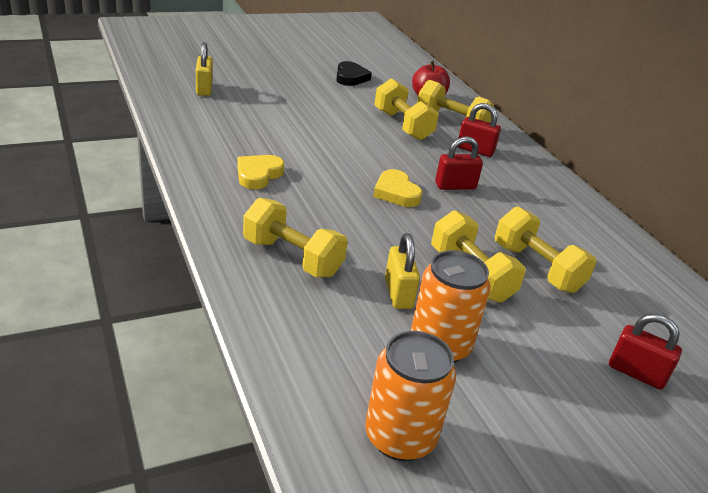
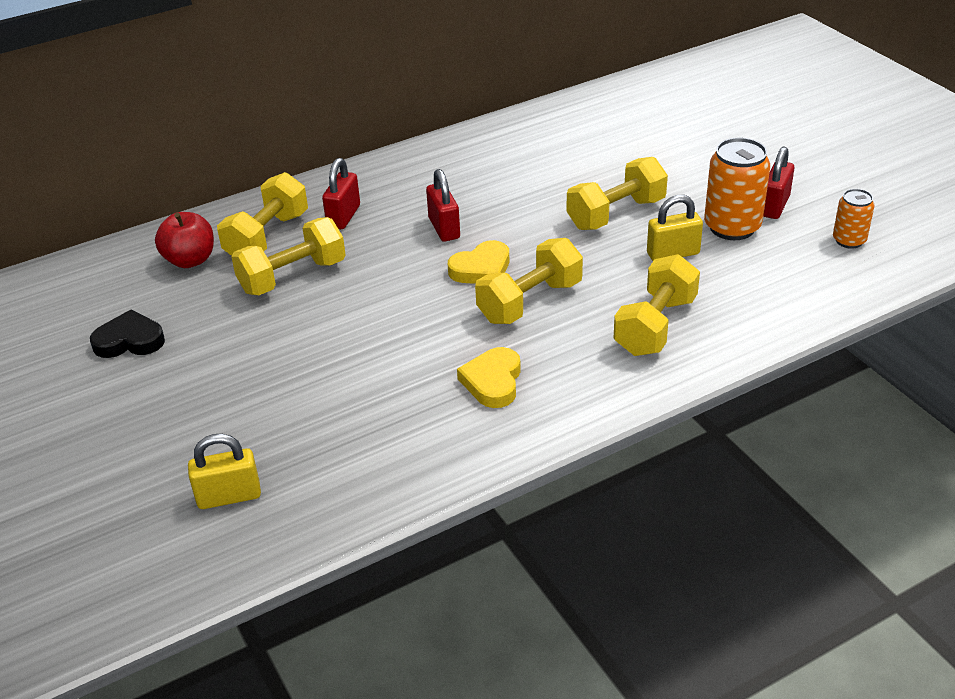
camera: 90 degrees left, 5 degrees up
yellow heart [237,155,284,189] -> yellow heart turned 75 degrees clockwise [457,347,521,408]
orange can [365,331,456,461] -> orange can [833,189,875,249], size x0.58
yellow dumbbell [495,207,596,293] -> yellow dumbbell moved to [475,238,583,324]
red padlock [609,314,682,389] -> red padlock moved to [763,146,794,219]

